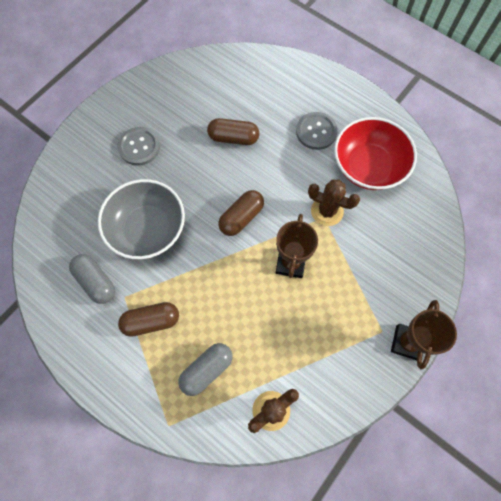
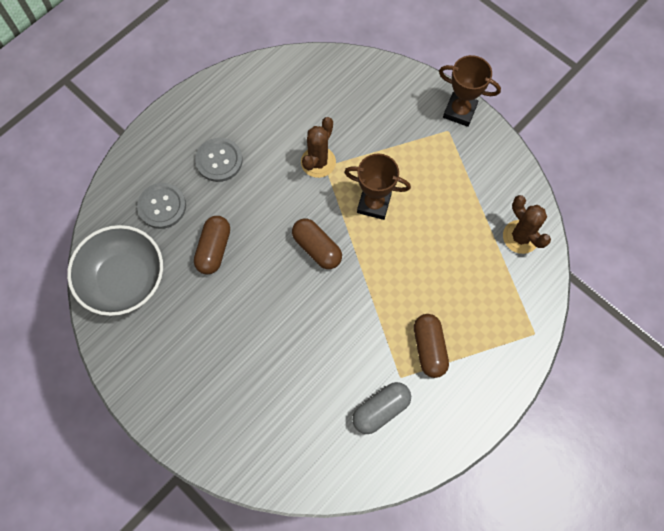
camera: 85 degrees left, 0 degrees up
grey bowl [98,179,185,259] -> grey bowl moved to [67,225,163,316]
grey button [118,127,160,166] -> grey button moved to [137,183,186,229]
grey capsule [178,343,233,396] -> none
red bowl [334,117,417,190] -> none

